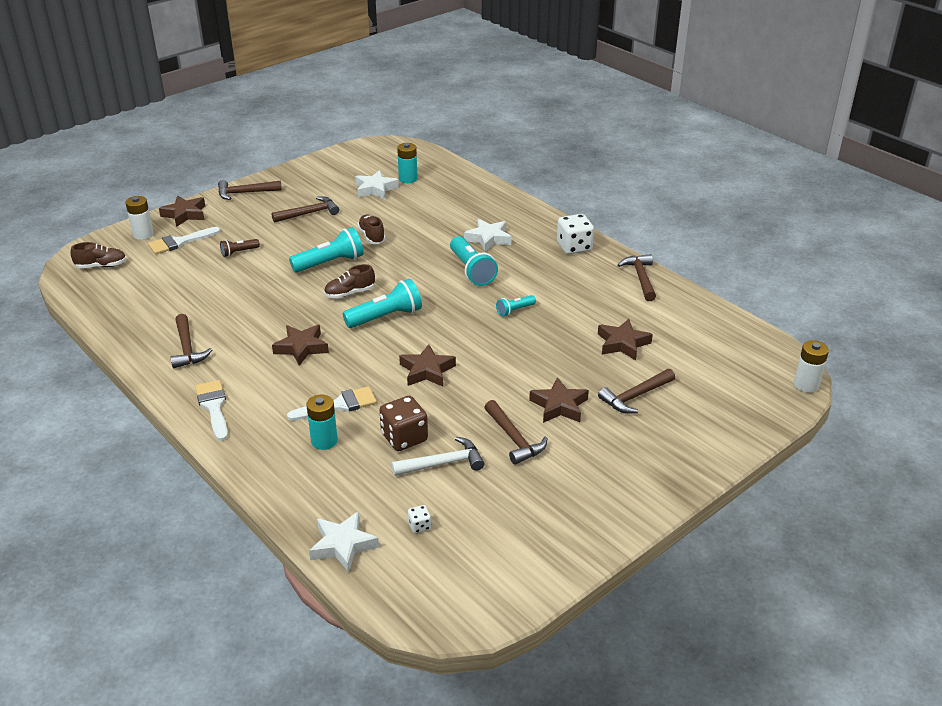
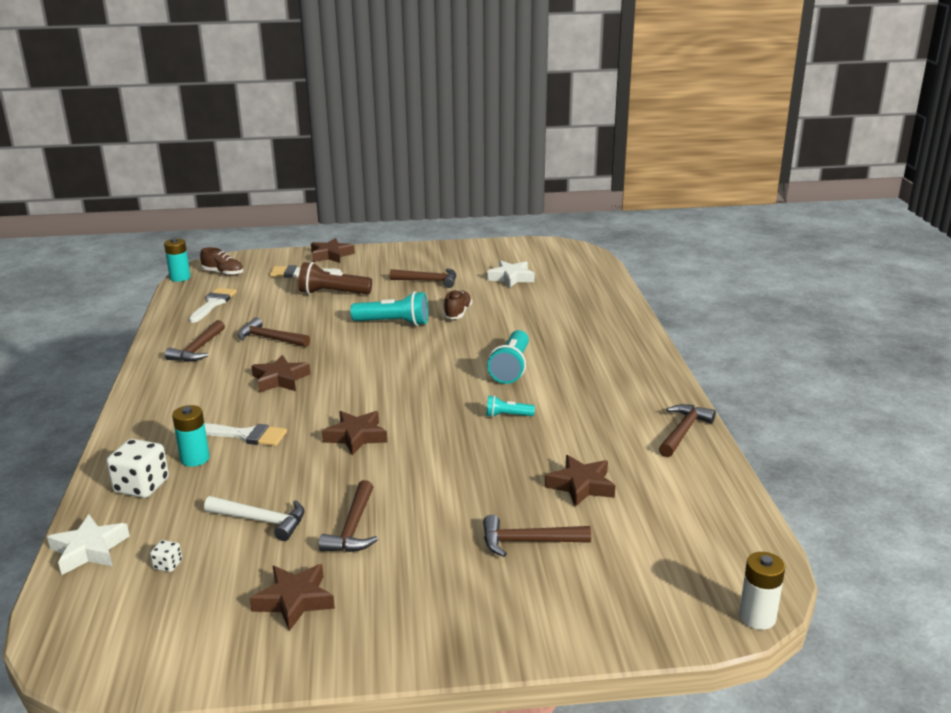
camera: 35 degrees right, 10 degrees down
white battery [125,196,154,240] -> none
white brush [195,380,228,441] -> white brush moved to [189,288,237,323]
brown hammer [218,180,282,200] -> brown hammer moved to [238,318,310,347]
brown flashlight [220,239,260,257] -> brown flashlight [298,262,372,294], size x1.87
brown shoe [324,264,375,298] -> none
turquoise flashlight [343,279,422,328] -> none
brown dice [379,396,428,451] -> none
turquoise battery [397,143,417,183] -> turquoise battery moved to [164,238,191,282]
white star [464,219,511,252] -> none
brown star [529,377,589,423] -> brown star moved to [249,564,335,631]
white dice [557,214,594,254] -> white dice moved to [106,439,169,498]

